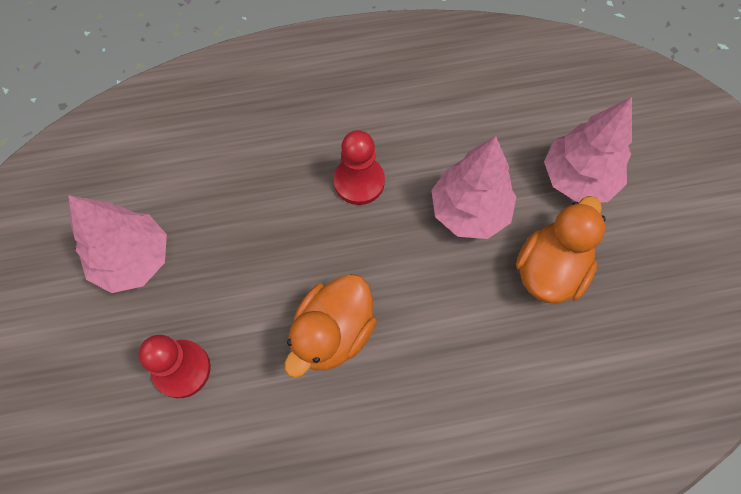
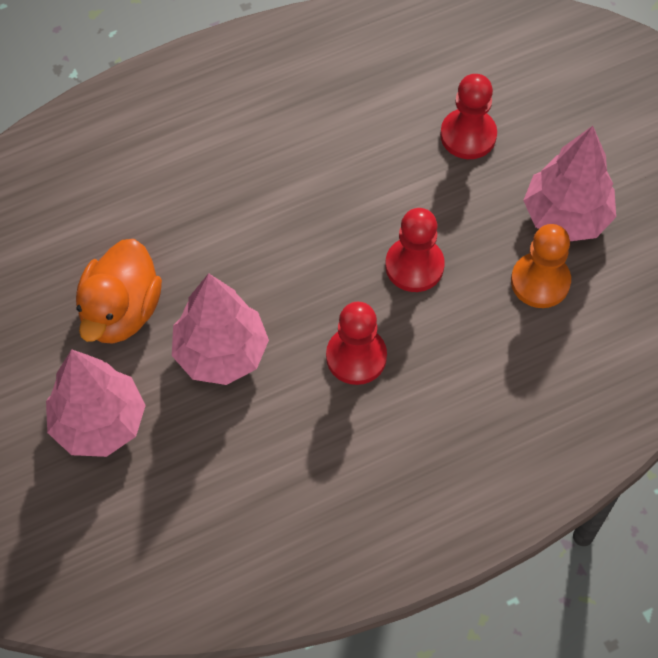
camera: 165 degrees right, 5 degrees down
orange duck [284,274,377,378] -> none
none -> red pawn [385,208,445,292]
none -> orange pawn [511,224,571,308]

